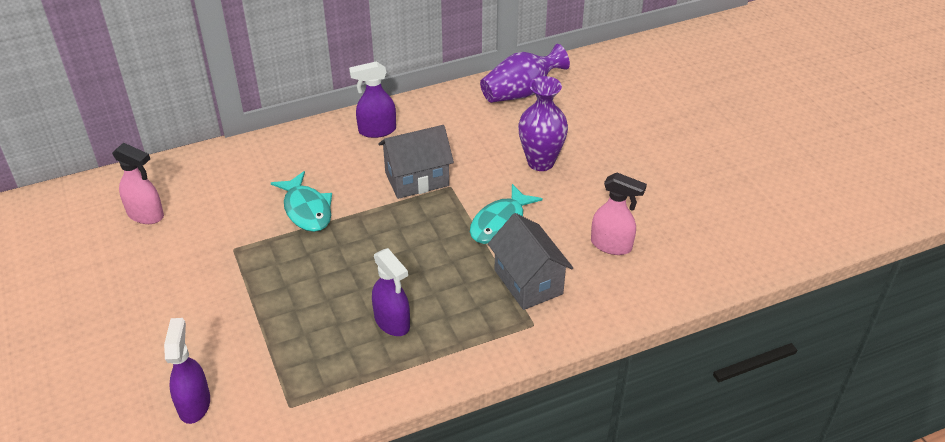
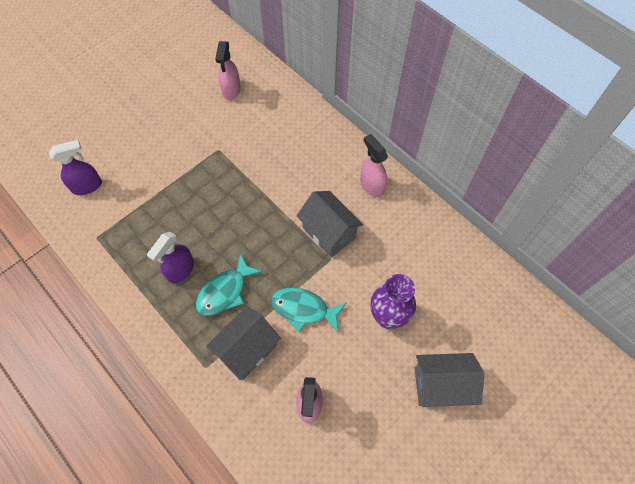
camera: 70 degrees right, 20 degrees up
turquoise fish [271,171,332,232] -> turquoise fish moved to [196,253,262,316]
purple spray bottle [349,61,396,138] -> pink spray bottle [360,134,388,197]
purple vase [480,44,570,103] -> none
none -> grey house [414,353,485,407]

